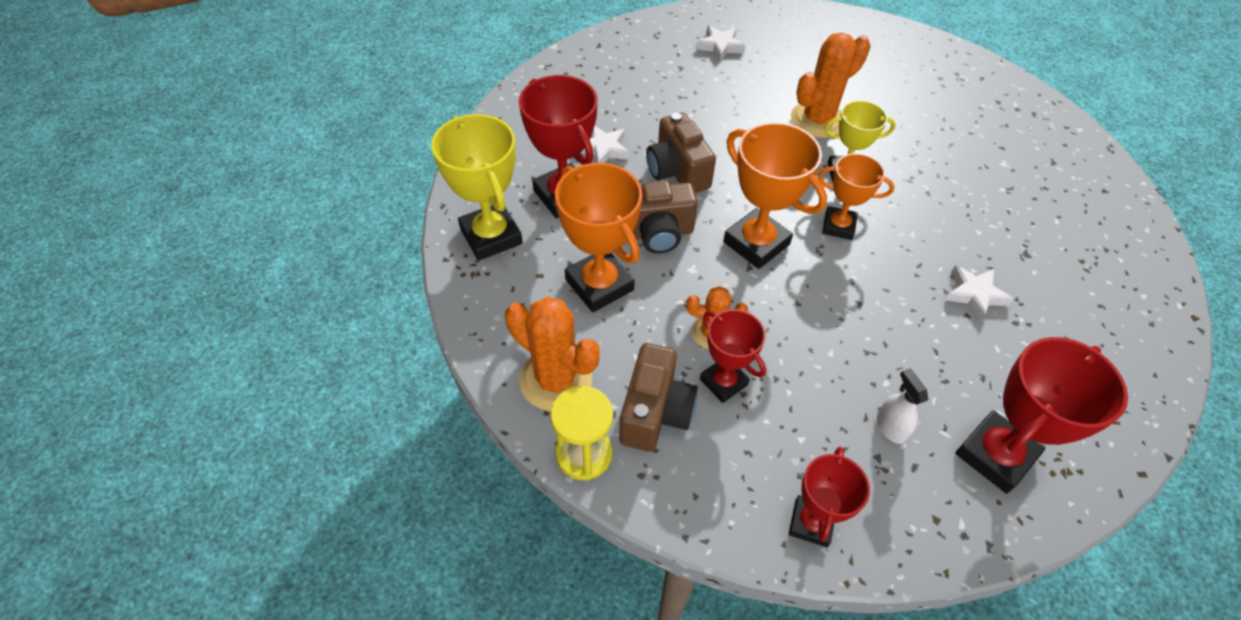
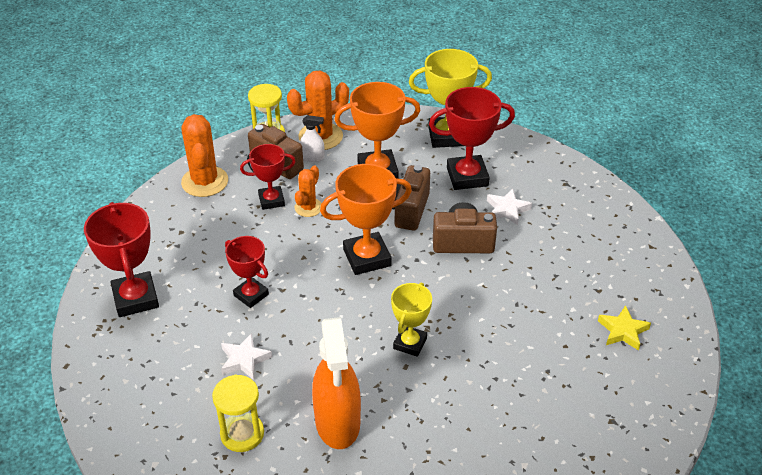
camera: 115 degrees right, 10 degrees down
white star [696,26,745,62] -> yellow star [598,305,651,351]
red trophy [789,447,870,547] -> red trophy moved to [225,236,269,308]
orange cactus [791,33,871,138] -> orange cactus moved to [181,114,228,197]
orange trophy [817,153,895,240] -> none
white spray bottle [877,368,928,444] -> white spray bottle moved to [300,115,324,162]
none -> yellow hourglass [212,375,264,452]
none -> orange spray bottle [312,317,361,449]

